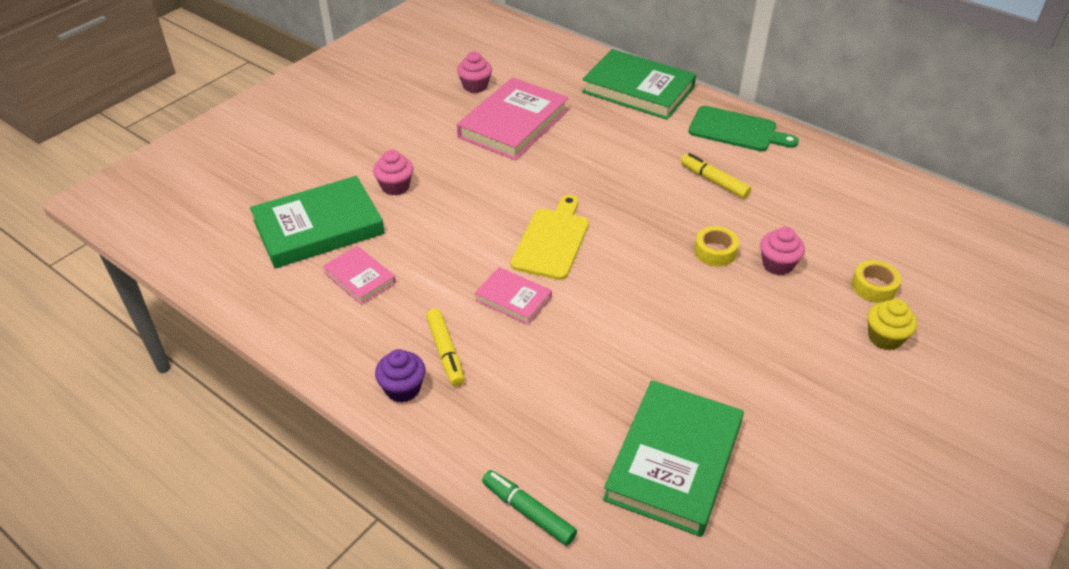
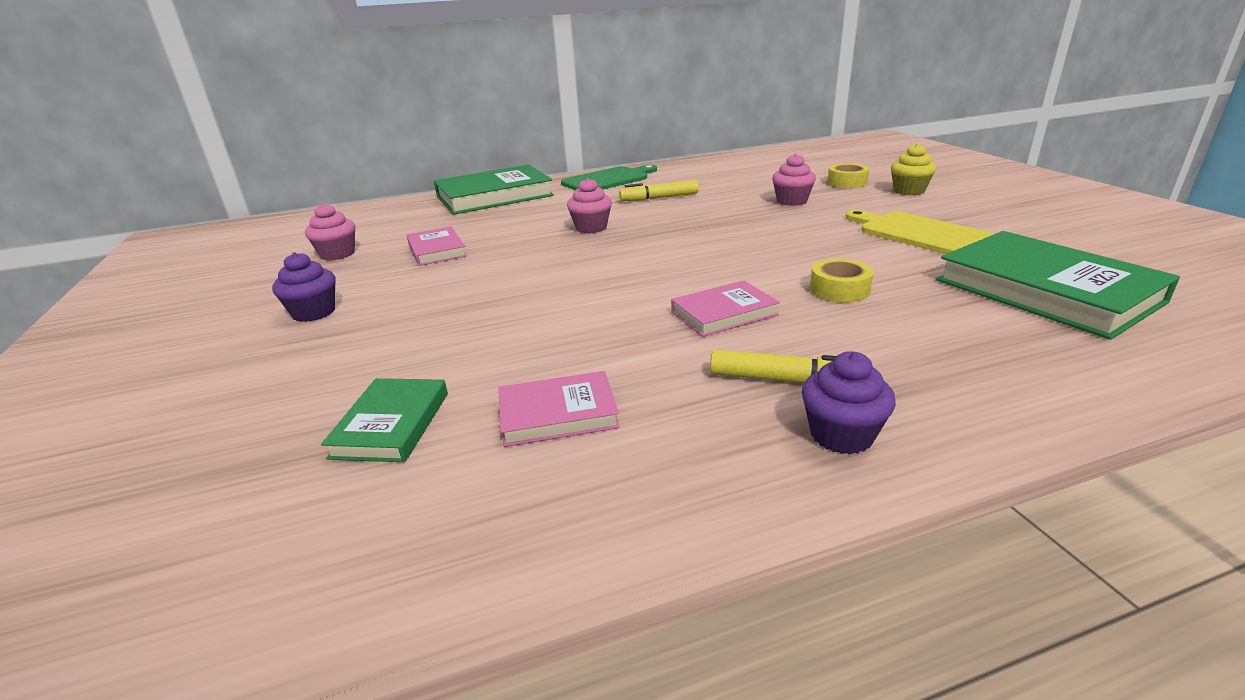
camera: 55 degrees left, 15 degrees down
green book [250,176,385,268] -> green book [321,378,448,462], size x0.53
pink cupcake [373,150,413,196] -> pink cupcake moved to [567,178,612,233]
pink book [457,77,569,160] -> pink book [407,226,467,266], size x0.53
green marker [482,470,577,546] -> none
yellow cutting board [511,195,589,280] -> yellow cutting board moved to [845,210,993,254]
yellow tape [694,226,739,266] -> yellow tape moved to [810,259,874,303]
none -> purple cupcake [272,252,335,322]

